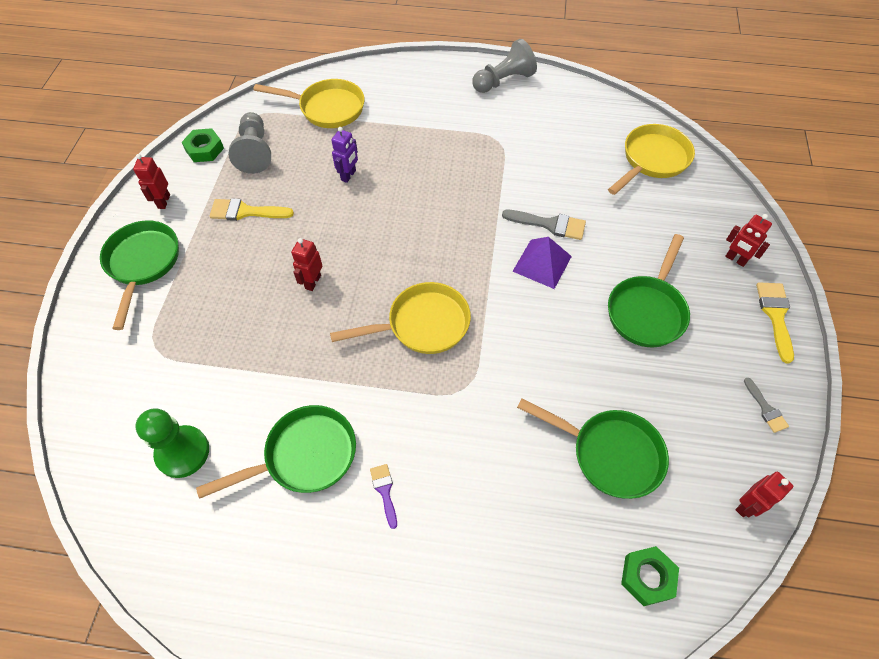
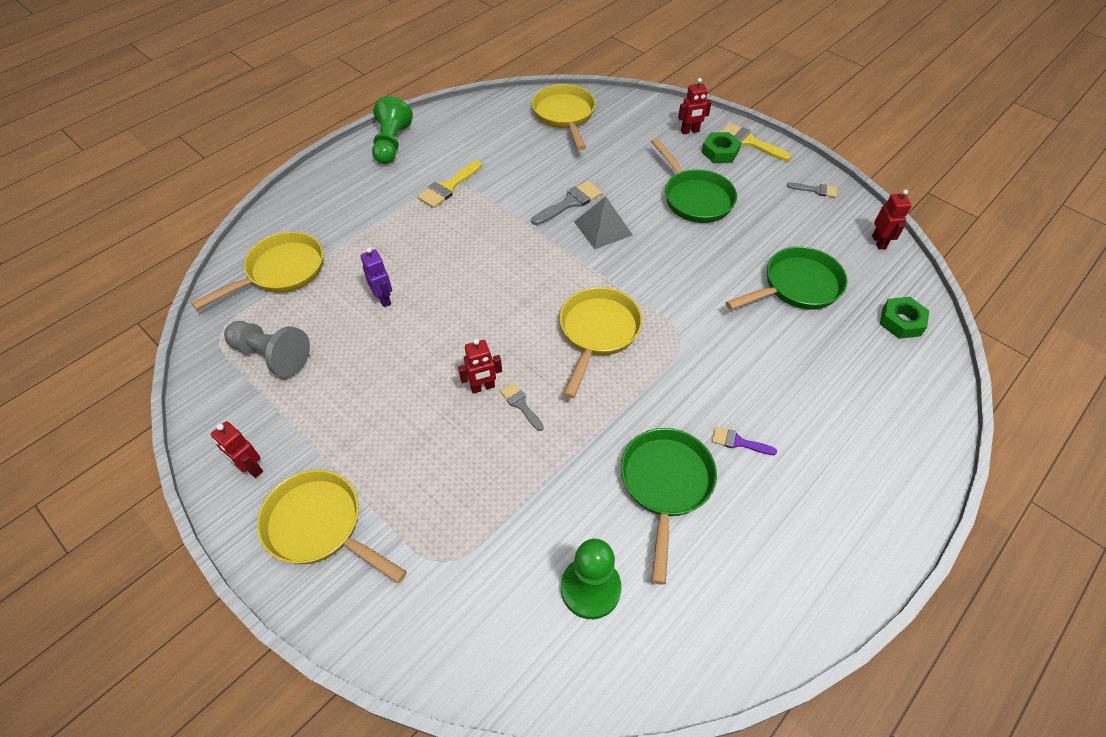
camera: 55 degrees left, 5 degrees down
green pan [100,220,179,330] -> yellow pan [257,470,407,583]
green nut [182,128,224,162] -> green nut moved to [701,132,741,163]
yellow brush [210,199,294,221] -> yellow brush moved to [418,160,482,208]
red robot [291,238,322,291] -> red robot turned 75 degrees counterclockwise [458,339,502,394]
grey pawn [472,39,537,93] -> green pawn [372,96,413,164]
purple pyramid [512,237,572,289] -> grey pyramid [574,196,632,249]
none -> grey brush [500,383,544,431]

